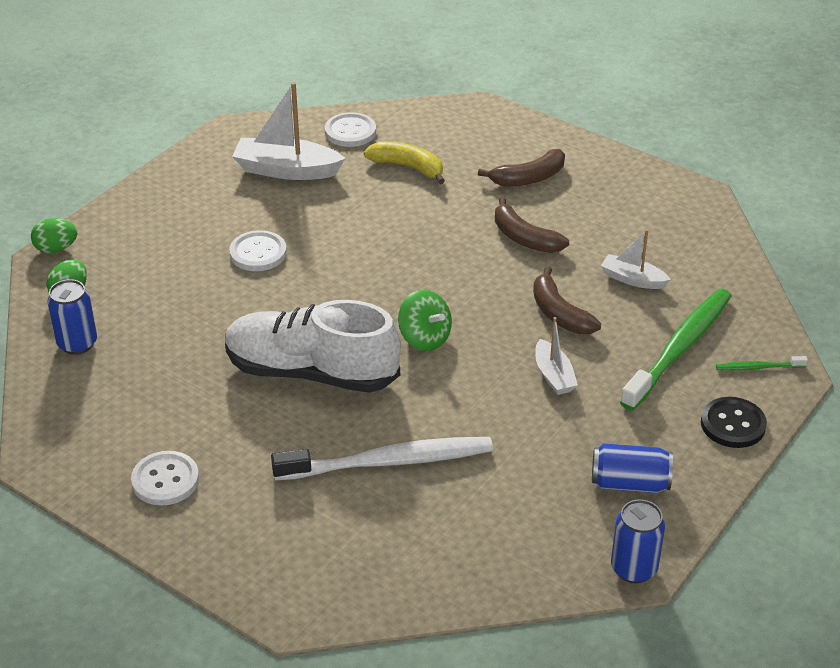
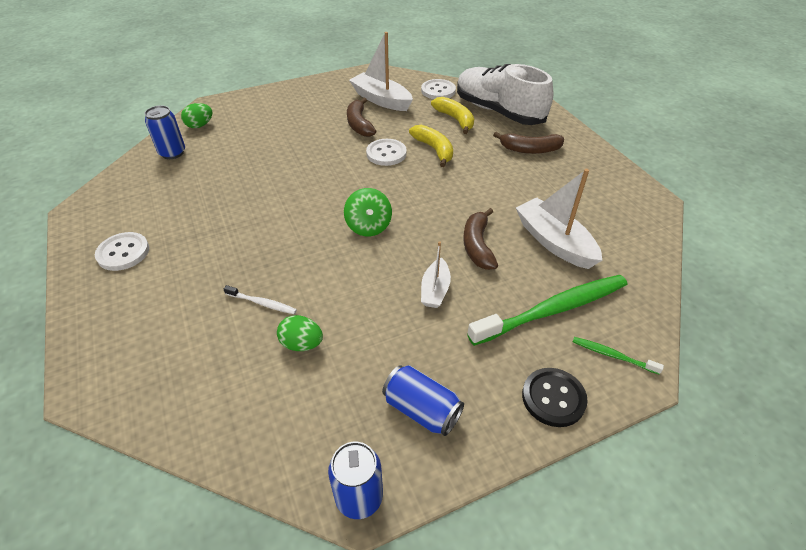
camera: 30 degrees right, 5 degrees up
green egg [31,218,77,253] -> green egg moved to [277,315,323,351]
white shoe [225,300,401,393] -> white shoe moved to [457,64,553,125]
white button [229,230,287,271] -> white button moved to [366,139,407,166]
white toothbrush [271,437,493,481] -> white toothbrush [223,285,297,314], size x0.44
brown banana [495,197,569,253] -> brown banana moved to [347,98,376,137]
white boat [601,229,671,289] -> white boat [516,169,602,269], size x1.73
none -> yellow banana [409,125,453,167]

